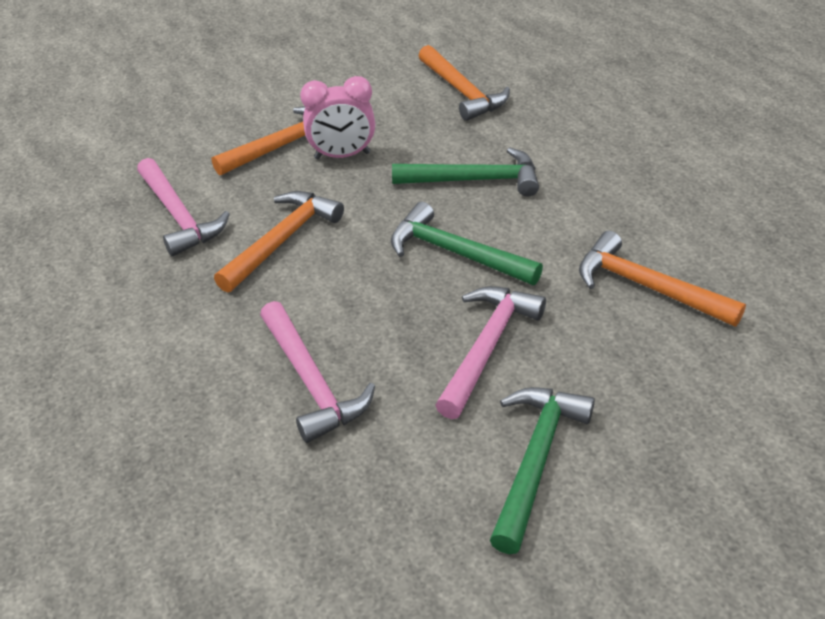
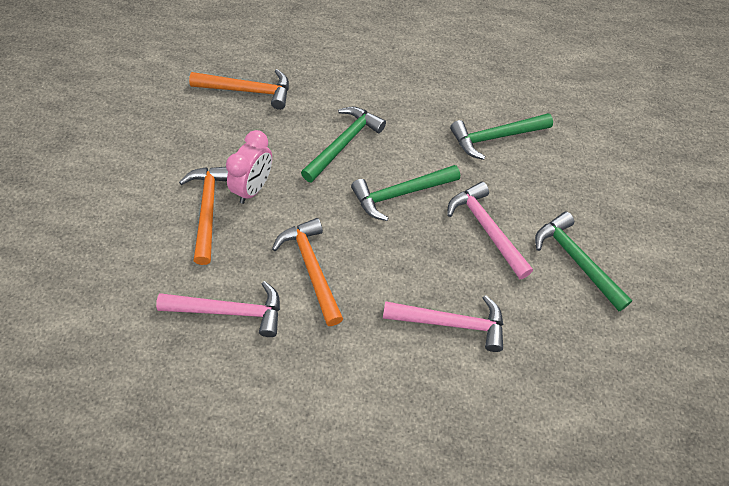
camera: 60 degrees left, 15 degrees up
orange hammer [579,231,746,327] -> green hammer [450,113,553,160]

